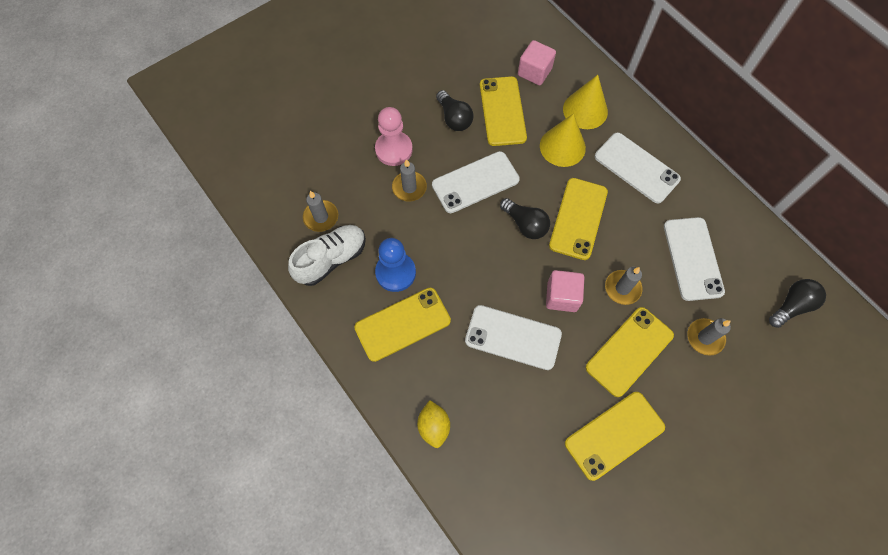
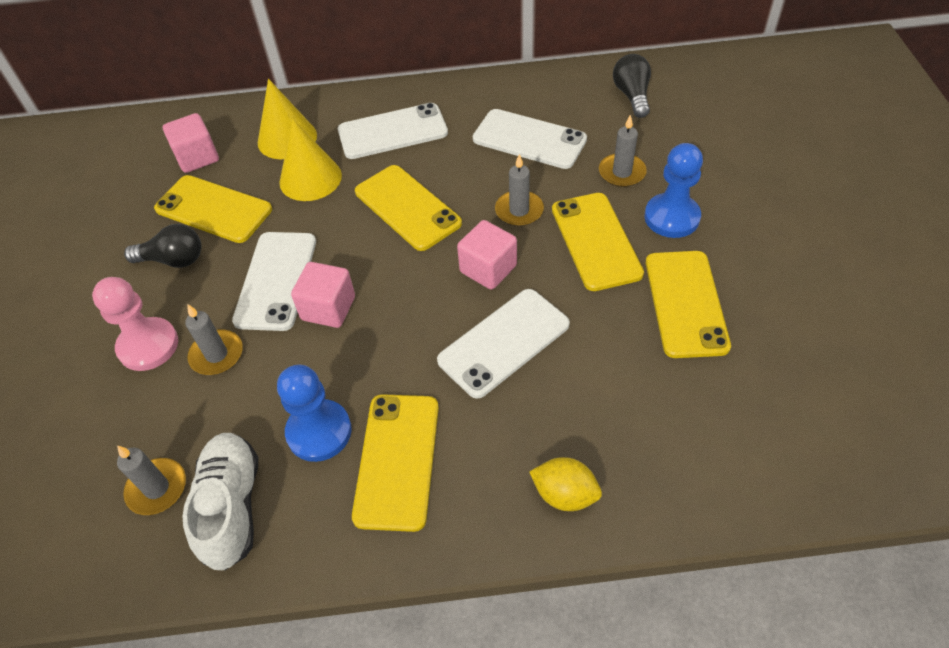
camera: 55 degrees left, 15 degrees down
black light bulb [500,198,550,239] -> none
none -> pink cube [291,262,355,328]
none -> blue pawn [644,143,703,238]

